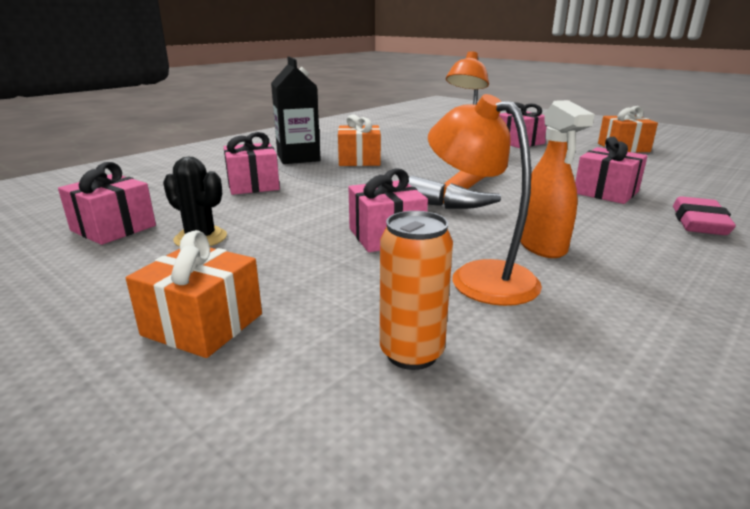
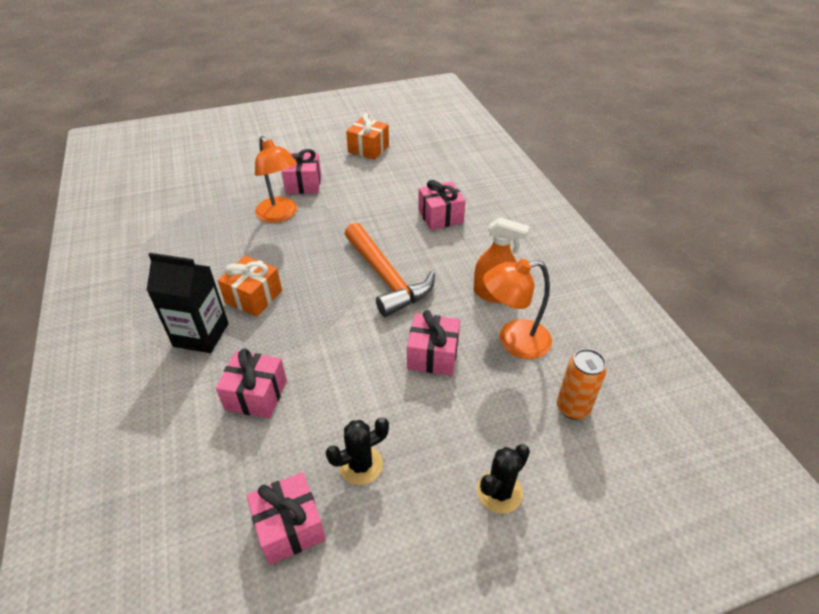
camera: 60 degrees left, 20 degrees up
orange gift [126,230,262,358] -> black cactus [477,444,530,514]
pink eraser [673,196,736,235] -> none

